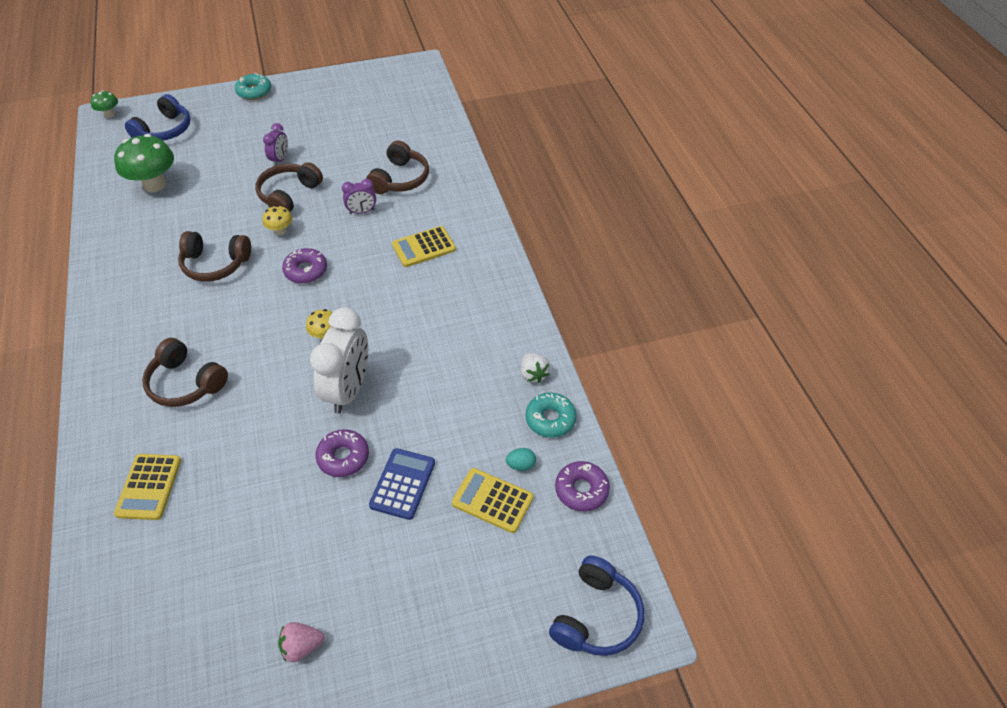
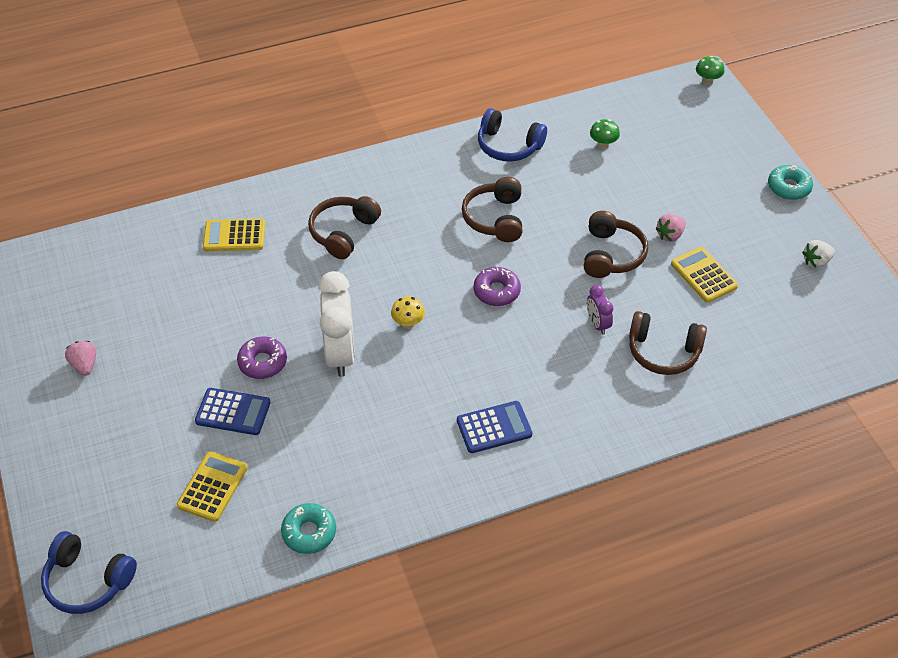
camera: 85 degrees right, 0 degrees up
green mushroom [114,134,174,192] -> green mushroom [590,119,620,149], size x0.50
blue headphones [125,94,191,141] -> blue headphones moved to [478,108,547,161]
brown headphones [255,162,323,212] -> brown headphones turned 75 degrees clockwise [584,211,648,278]
yellow mushroom [262,205,292,235] -> none
purple clock [263,123,288,166] -> pink strawberry [655,214,686,242]
white clock [310,307,368,414] -> white clock turned 105 degrees counterclockwise [318,271,355,377]
yellow calculator [392,226,456,267] -> yellow calculator moved to [671,247,738,303]
turquoise egg [506,448,536,471] -> none
white strawberry [521,353,550,383] -> white strawberry moved to [802,240,835,268]
purple donut [555,461,610,511] -> none
none -> blue calculator [457,401,532,453]

